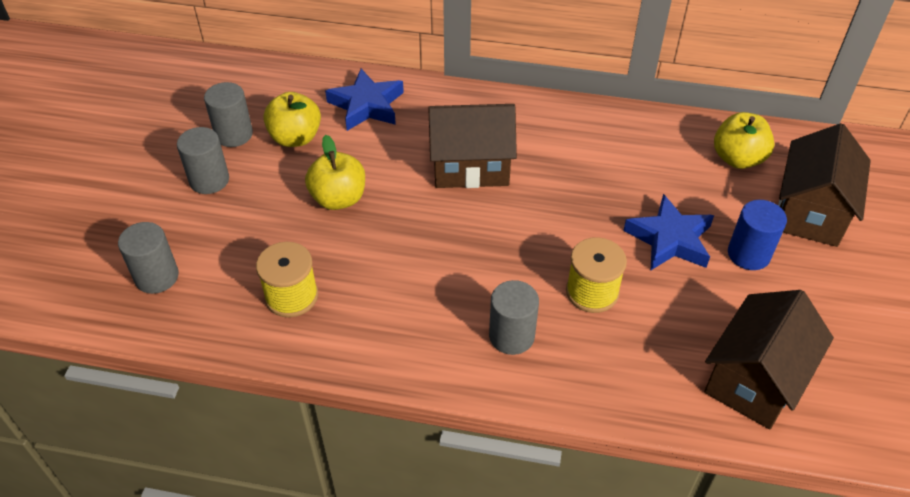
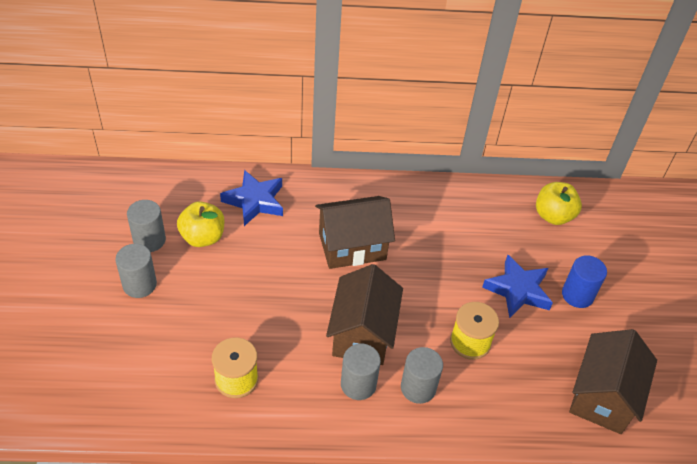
camera: 15 degrees left, 0 degrees up
grey cylinder [118,222,179,294] -> grey cylinder moved to [341,344,381,400]
yellow apple [305,135,365,210] -> none
brown house [778,123,871,247] -> brown house moved to [326,264,403,365]

